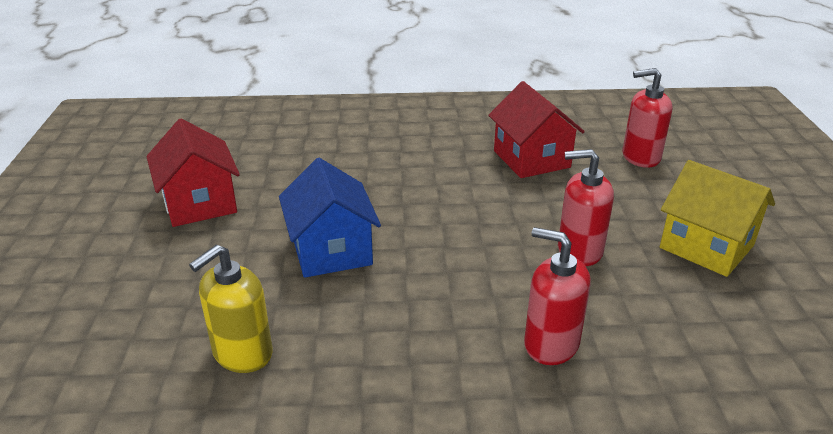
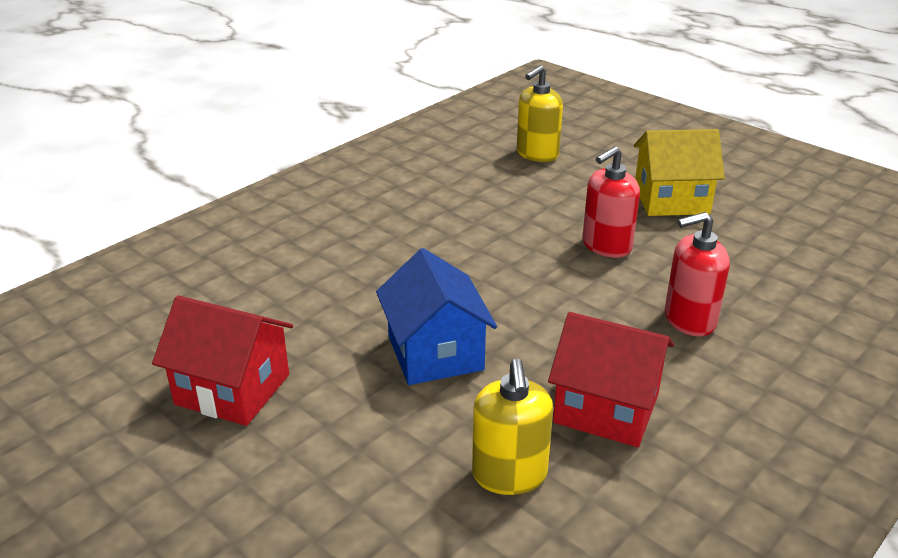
camera: 45 degrees left, 0 degrees up
blue house [279,158,381,278] -> blue house turned 45 degrees clockwise [376,248,497,385]
red house [488,81,585,178] -> red house moved to [548,312,674,447]
red soap dispenser [623,68,672,168] -> yellow soap dispenser [517,65,563,162]

